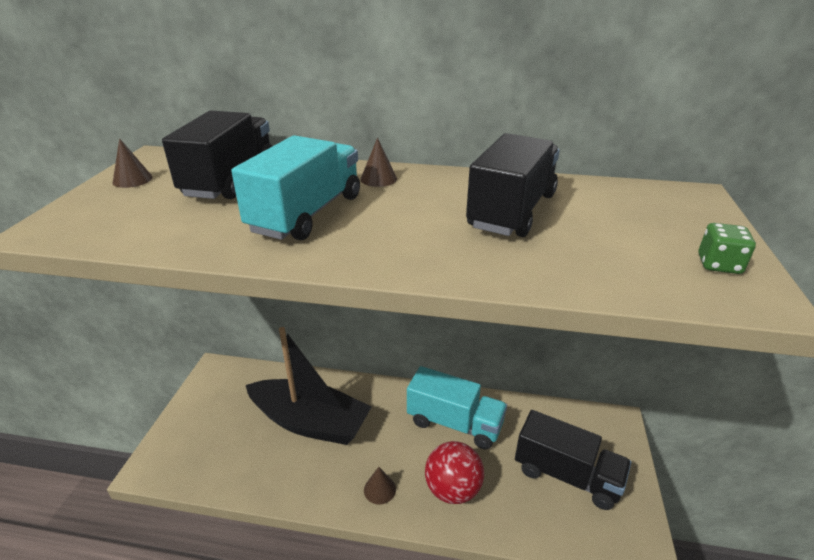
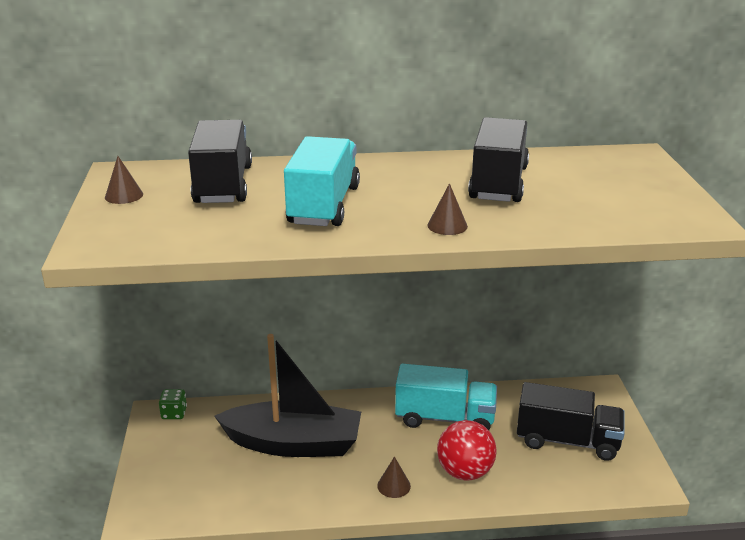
camera: 15 degrees left, 5 degrees down
brown cone [360,138,397,187] -> brown cone moved to [428,183,468,235]
green dice [698,223,756,274] -> green dice moved to [159,389,187,419]

